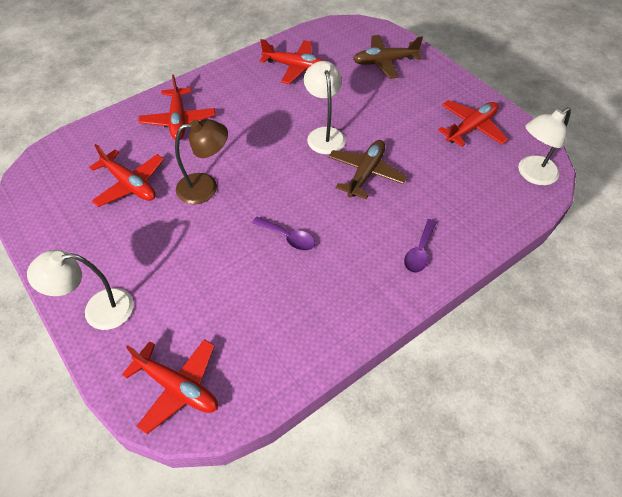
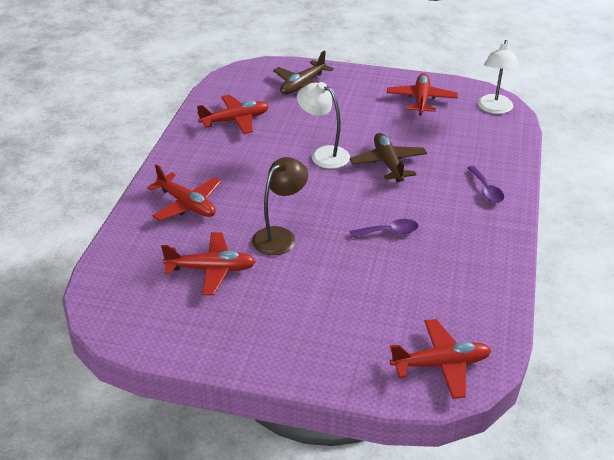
camera: 40 degrees left, 15 degrees down
white lamp [27,250,134,330] -> none

